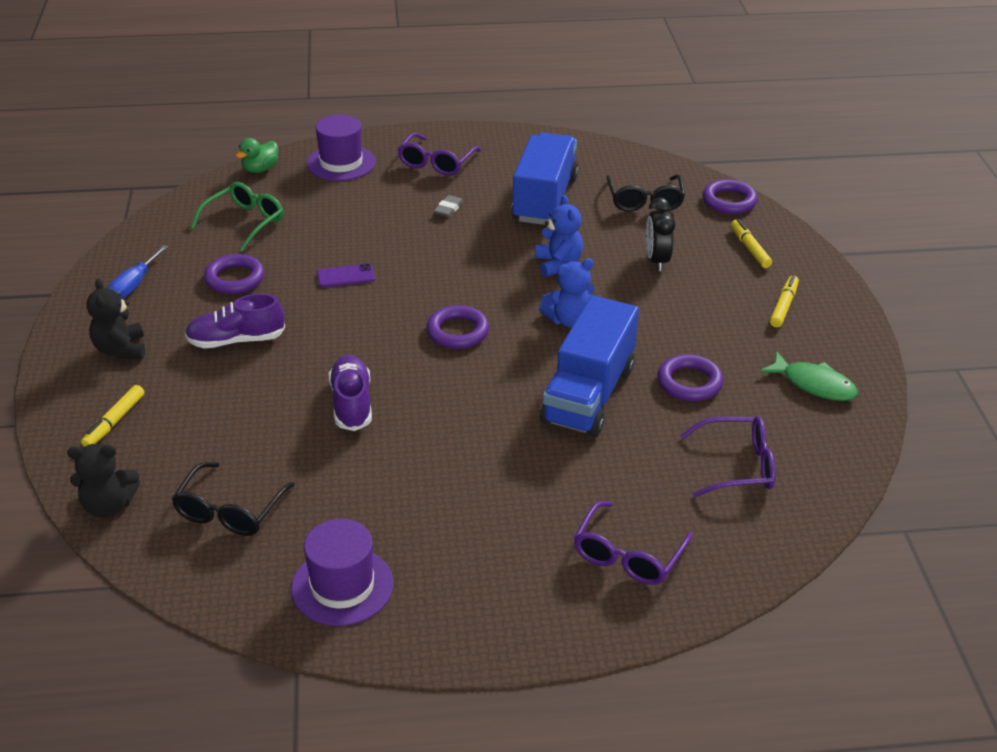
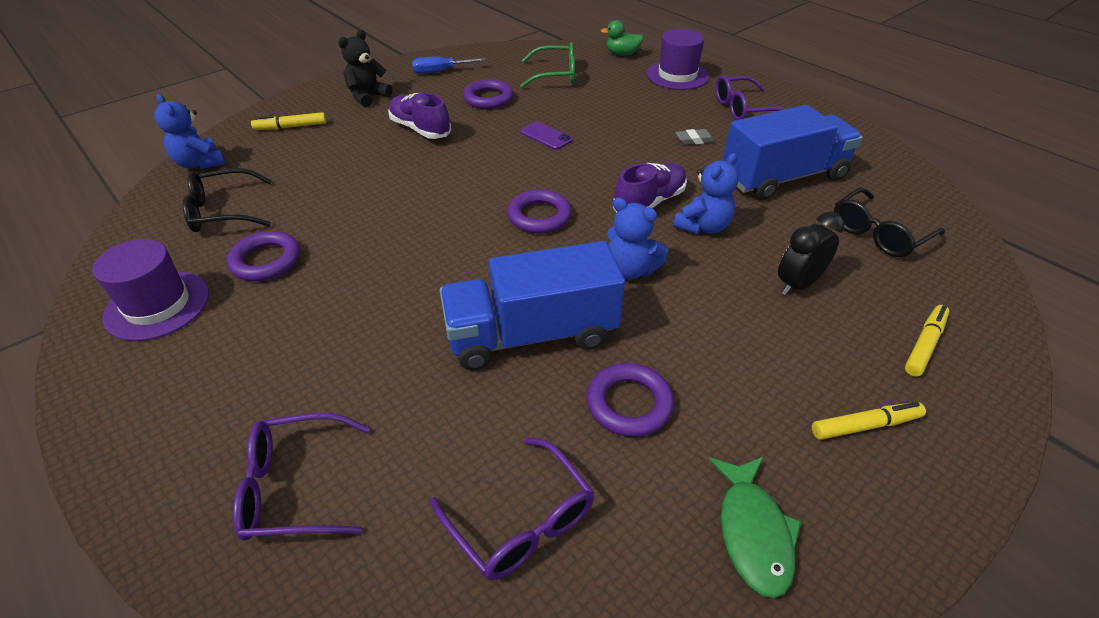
camera: 55 degrees right, 5 degrees up
black teddy bear [67,444,140,518] -> blue teddy bear [154,94,226,169]
purple shoe [329,355,372,431] -> purple shoe moved to [613,163,687,213]
purple ring [702,179,757,214] -> purple ring moved to [227,231,300,281]

